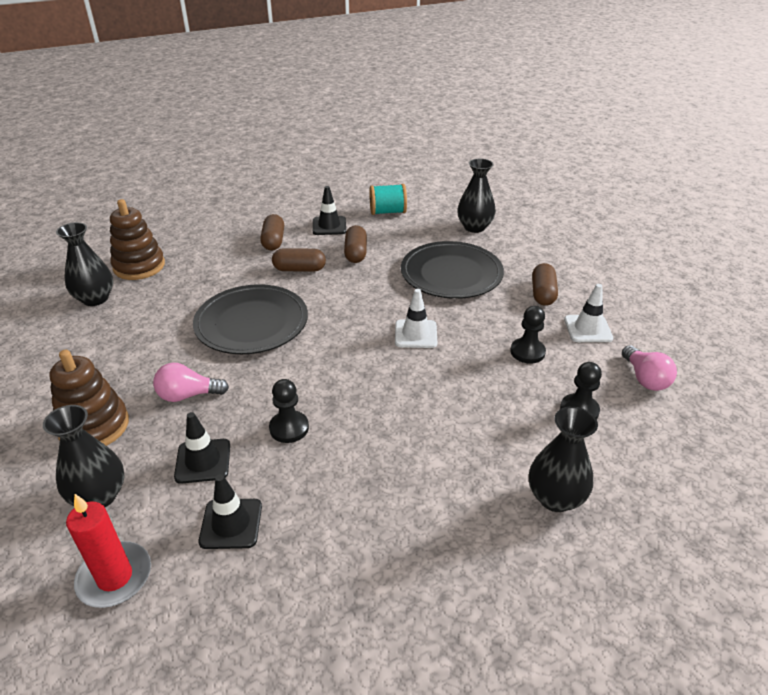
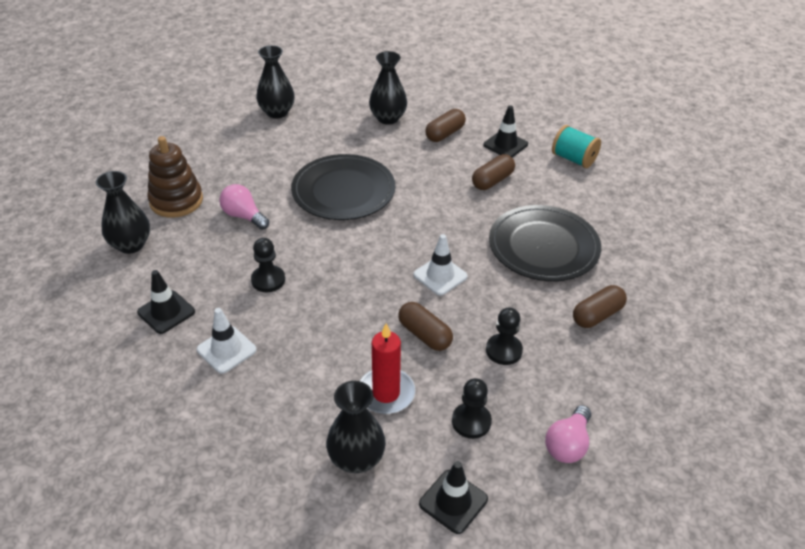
camera: 45 degrees right, 5 degrees up
red candle [66,494,151,608] -> red candle moved to [360,323,415,414]
brown stacking toy [110,199,165,280] -> none
black traffic cone [174,412,230,484] -> black traffic cone moved to [419,461,488,534]
brown capsule [272,248,326,272] -> brown capsule moved to [398,302,453,351]
black vase [457,159,496,233] -> black vase moved to [369,51,407,125]
white traffic cone [564,284,613,342] -> white traffic cone moved to [197,308,257,374]

